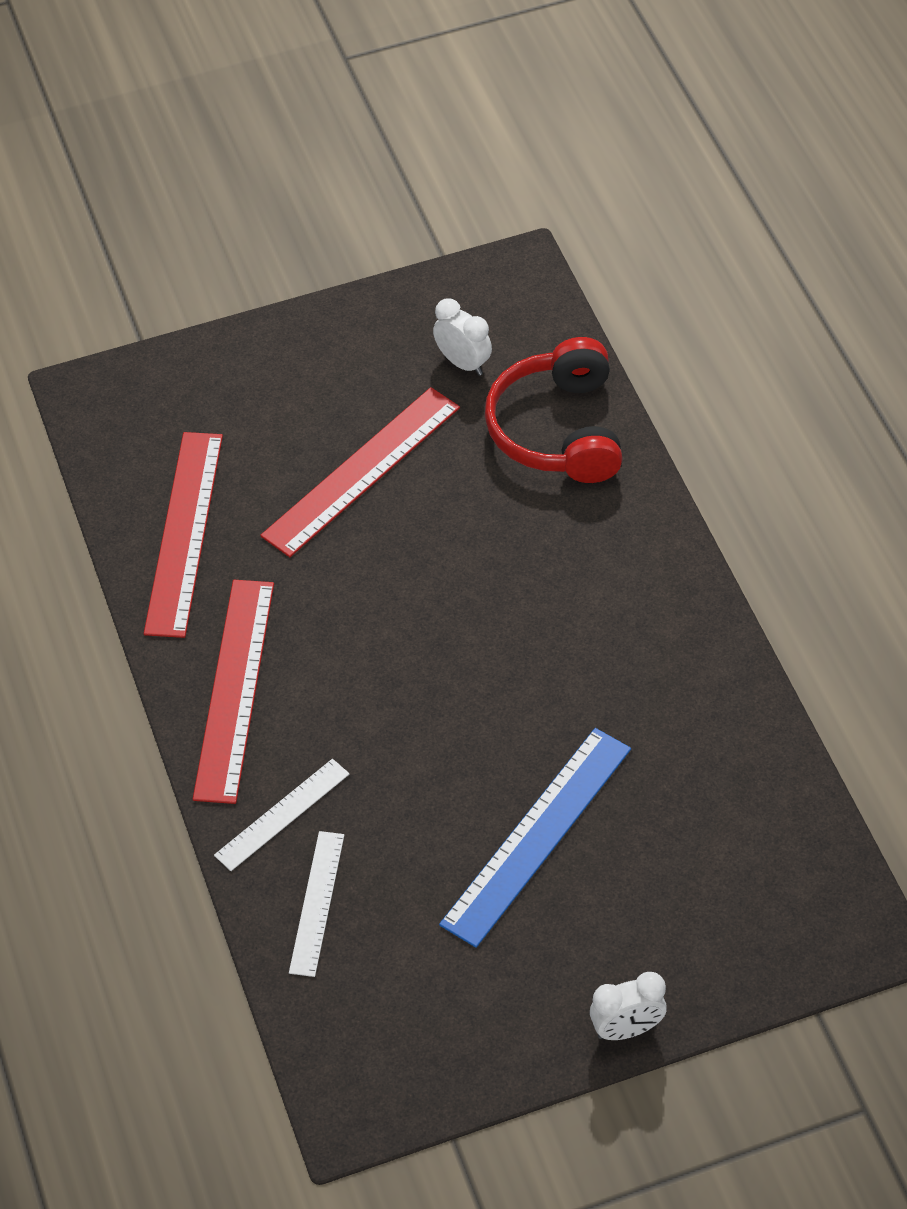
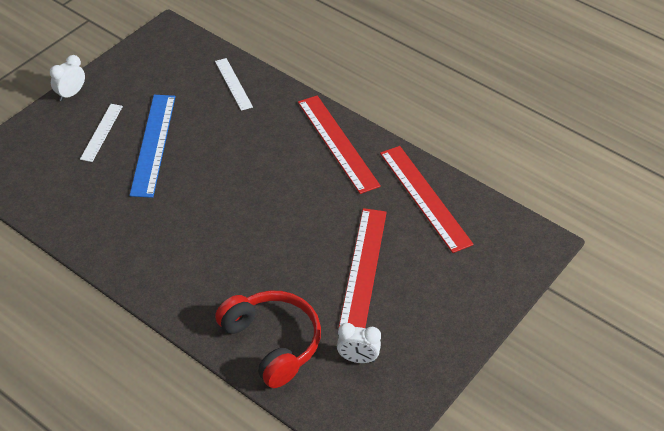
camera: 145 degrees right, 5 degrees down
white ruler [214,759,349,871] -> white ruler moved to [80,104,123,162]

